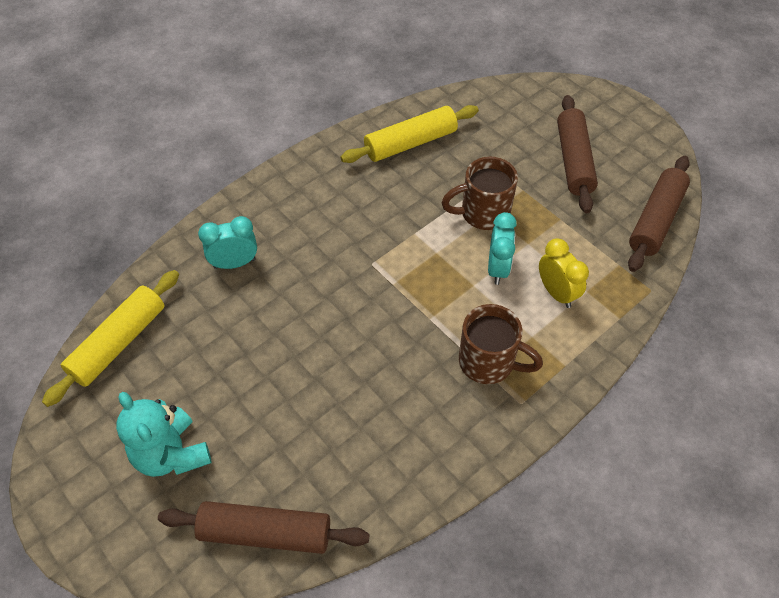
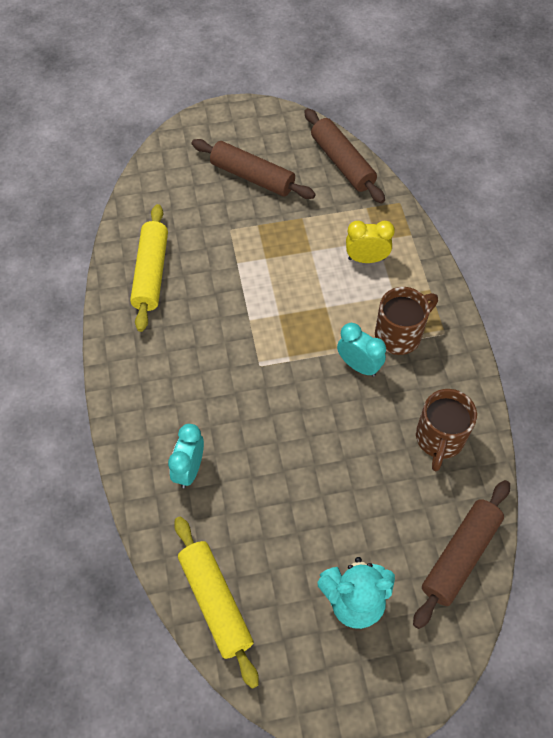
camera: 60 degrees left, 5 degrees up
brown mug [441,157,518,230] -> brown mug moved to [416,389,477,471]
turquoise clock [488,212,517,285] -> turquoise clock moved to [337,323,386,377]

